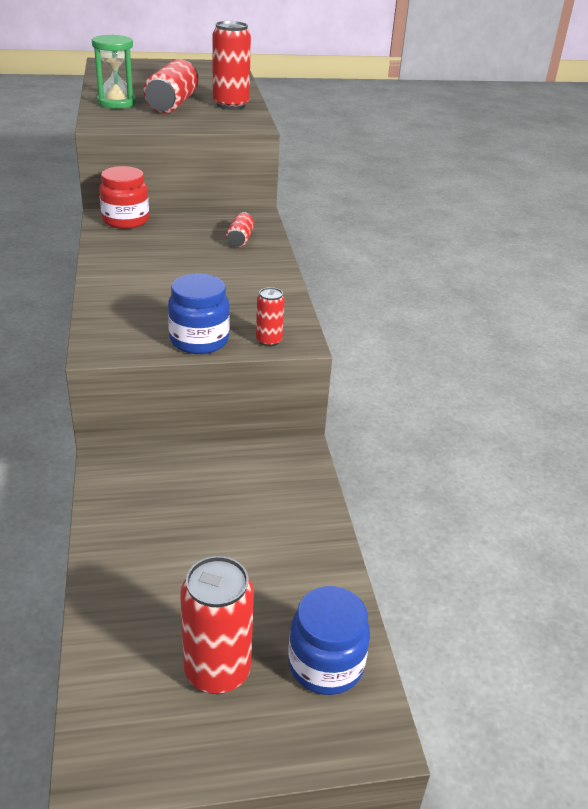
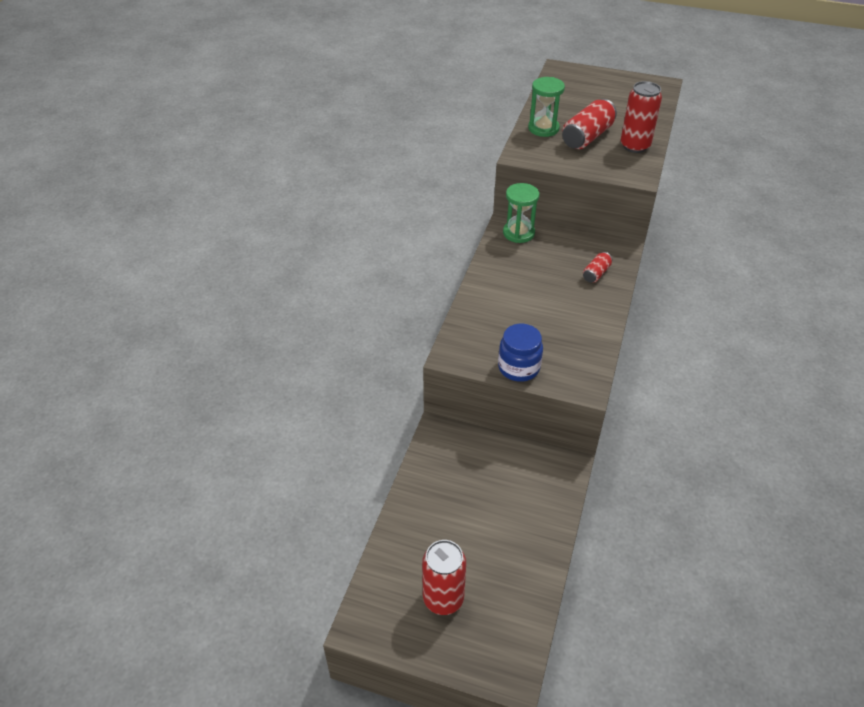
camera: 30 degrees right, 10 degrees up
red jar [99,166,149,229] -> green hourglass [503,183,539,243]
red can [256,287,285,347] -> none
blue jar [288,586,370,695] -> none

